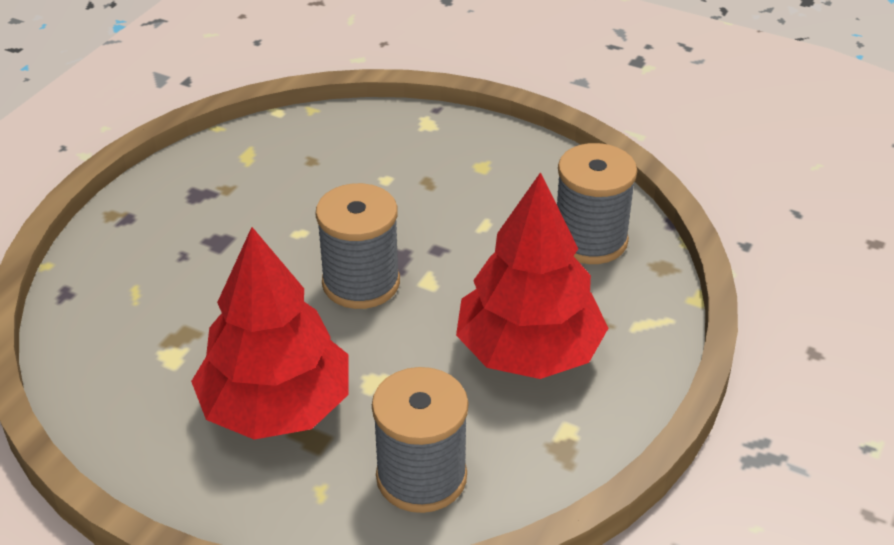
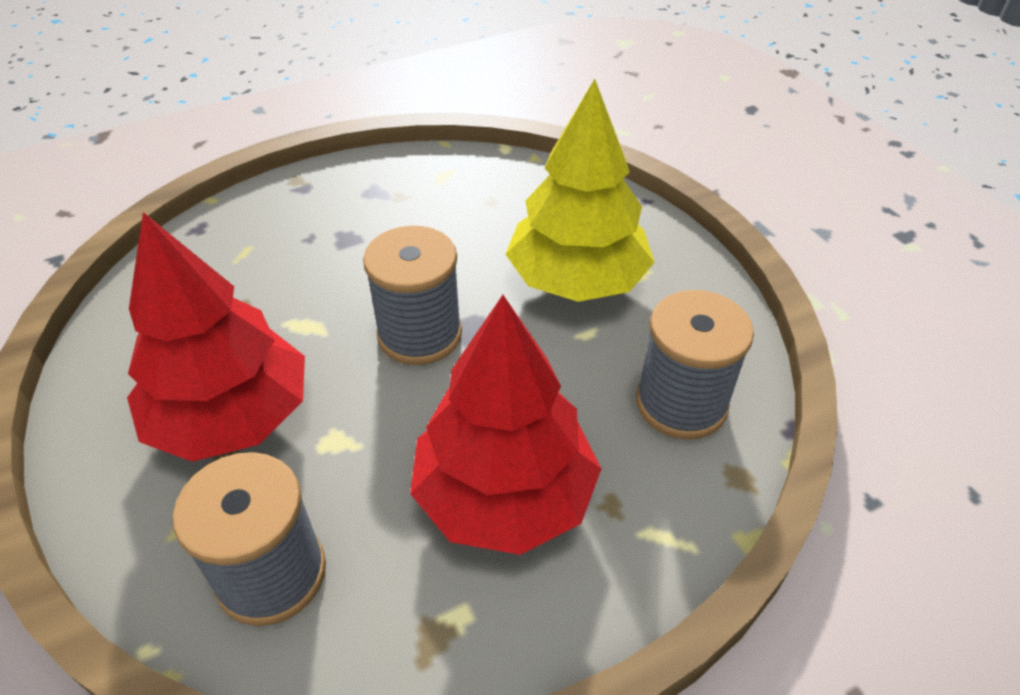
camera: 35 degrees right, 5 degrees up
none -> yellow tree [505,79,655,302]

